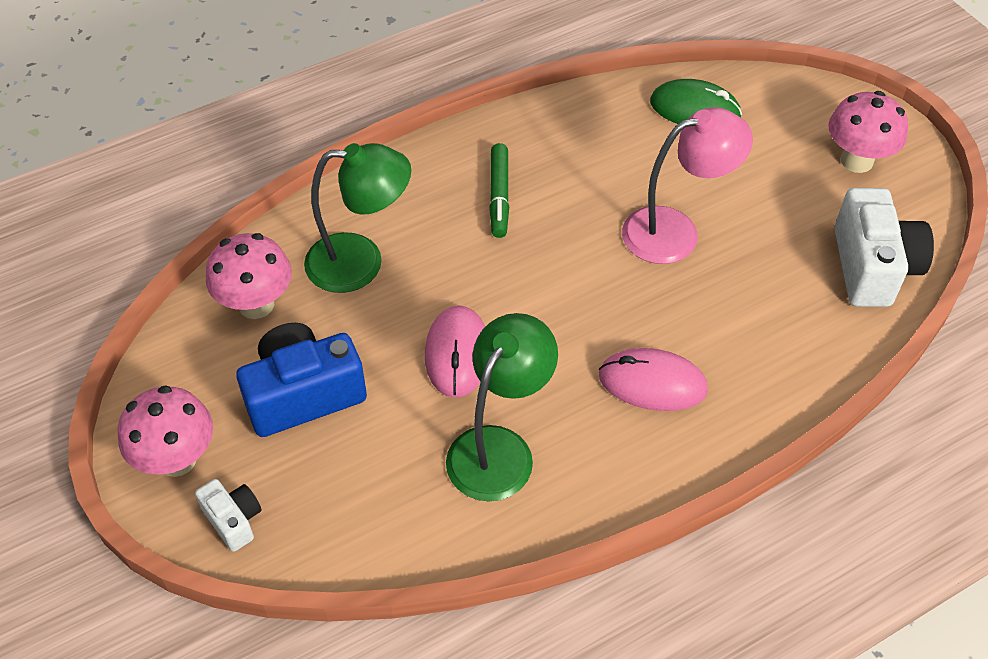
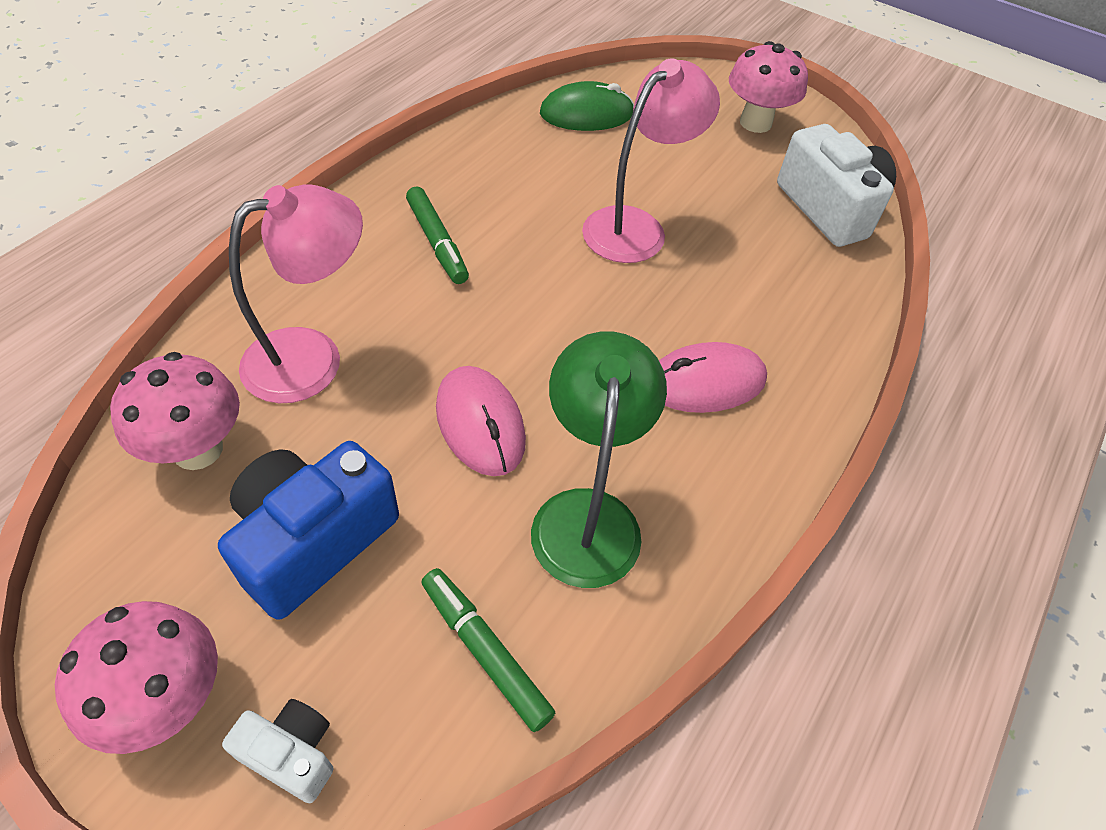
camera: 30 degrees left, 0 degrees up
green lamp [304,143,411,293] -> pink lamp [229,184,363,403]
none -> green marker [421,568,555,732]

